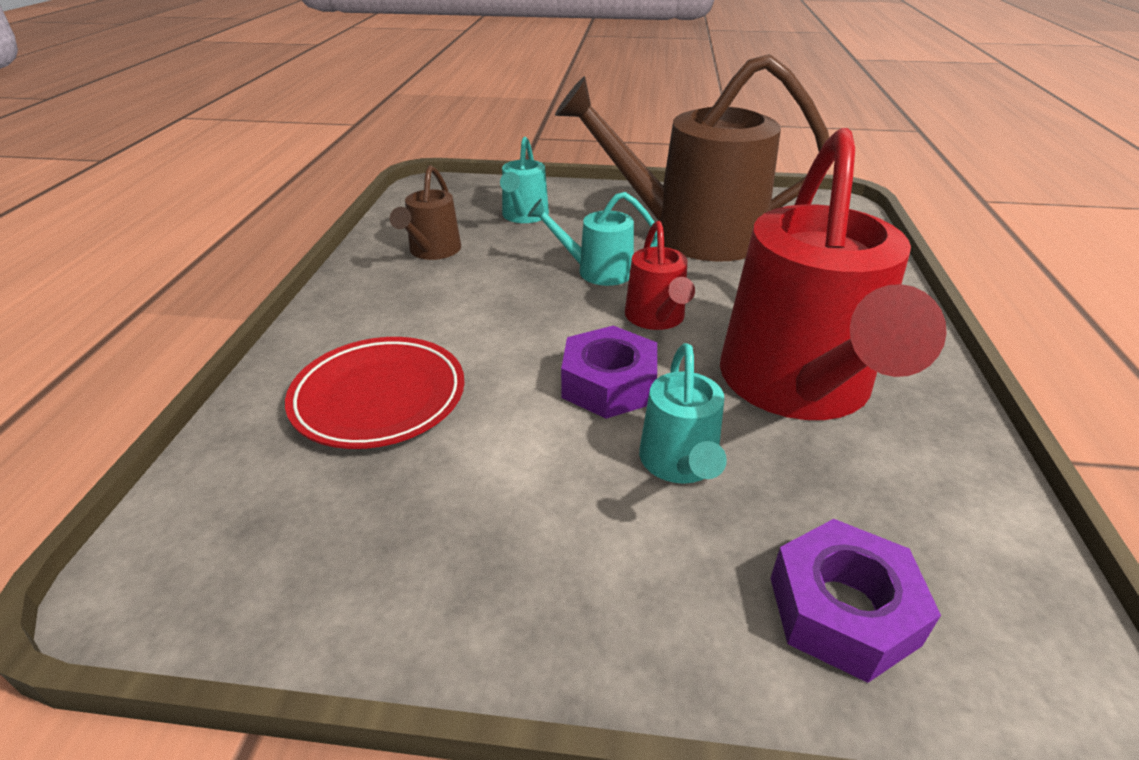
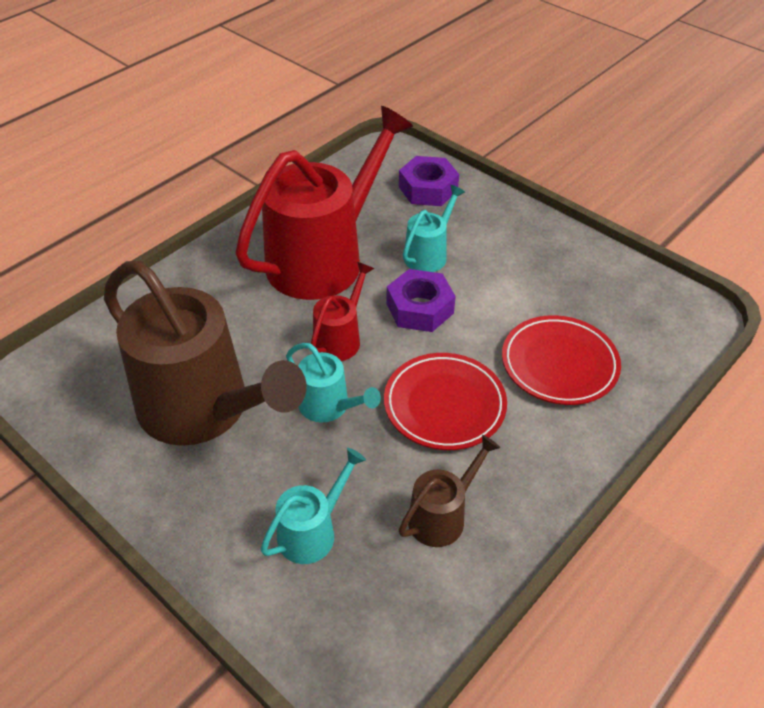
camera: 145 degrees left, 10 degrees up
none -> red plate [384,353,507,450]

